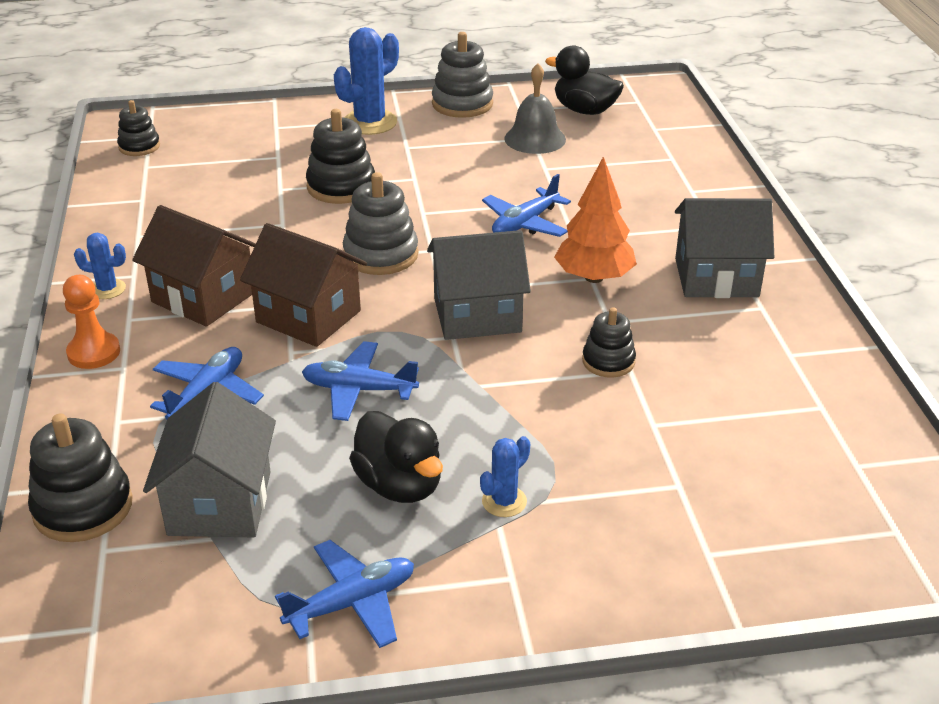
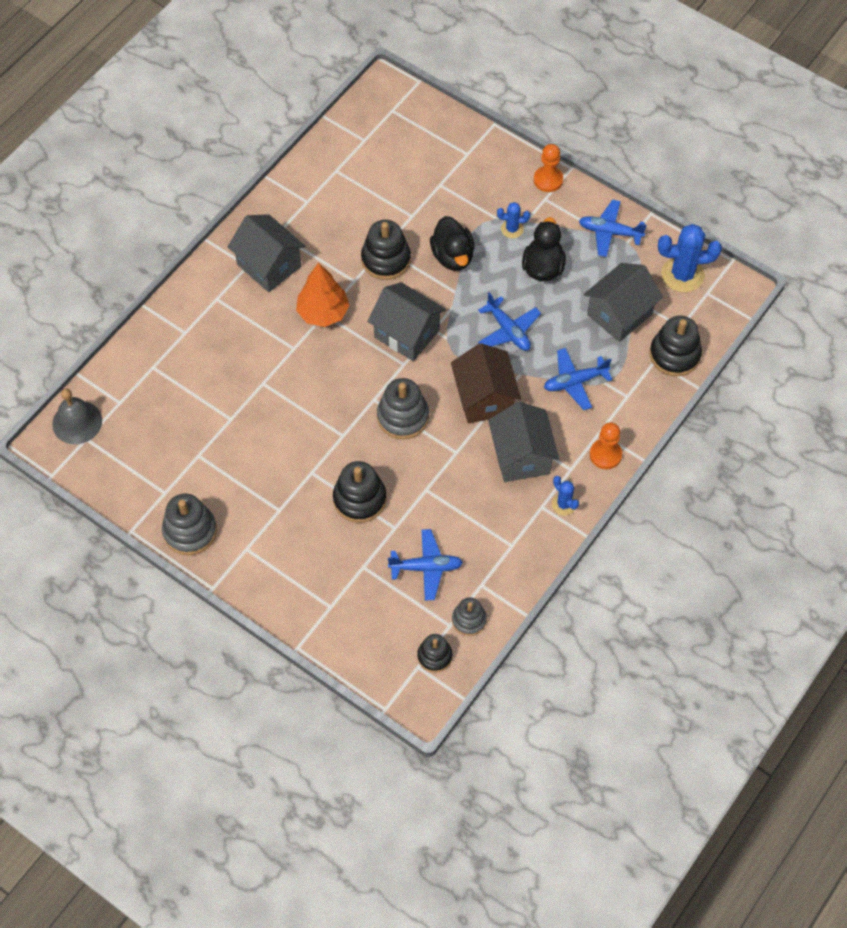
camera: 135 degrees left, 25 degrees up
brown house [132,205,256,327] -> grey house [488,402,559,482]
blue cactus [334,27,399,135] -> blue cactus moved to [658,224,722,293]
blue plane [482,174,571,237] -> blue plane moved to [388,529,463,601]
grey bell [504,63,566,154] -> grey bell moved to [52,389,102,444]
black duck [545,45,624,115] -> black duck moved to [430,216,474,271]
black stacking toy [582,307,636,378] -> black stacking toy [361,220,411,280], size x1.60
none -> grey stacking toy [452,597,487,636]
none -> orange pawn [534,144,563,192]

